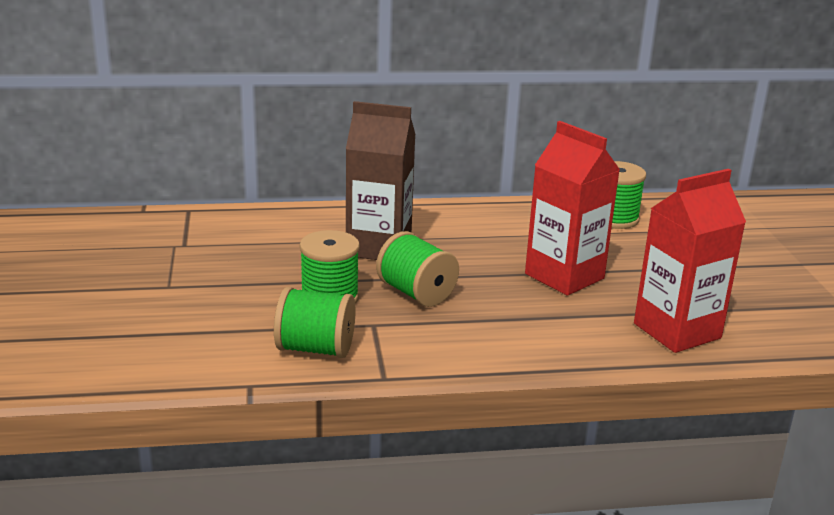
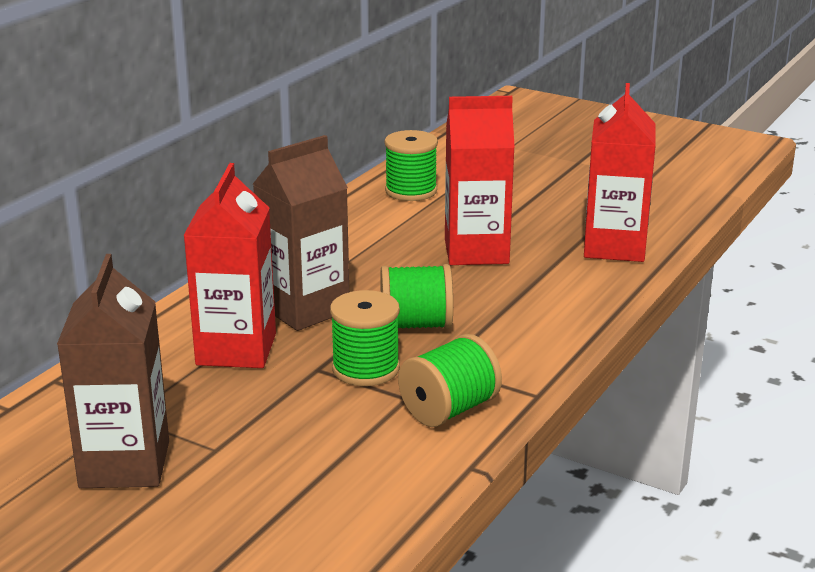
camera: 50 degrees left, 0 degrees up
none -> brown carton [57,254,169,488]
none -> red carton [183,163,276,368]

